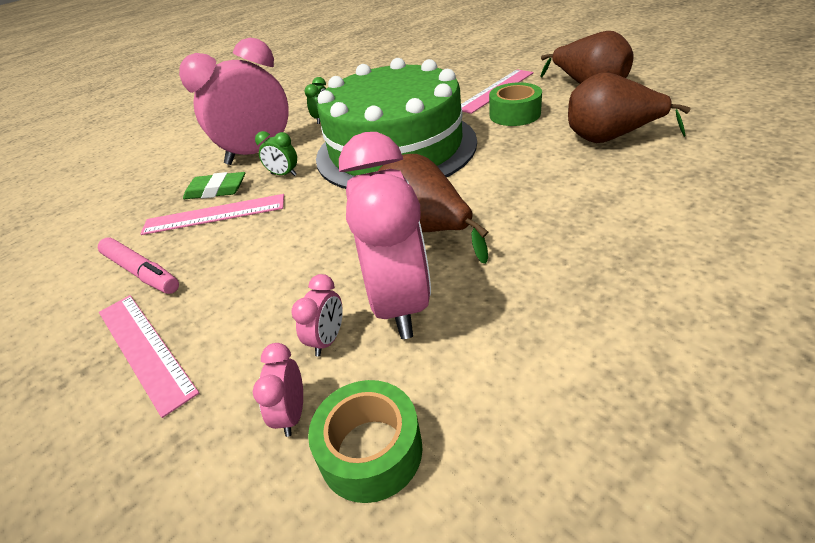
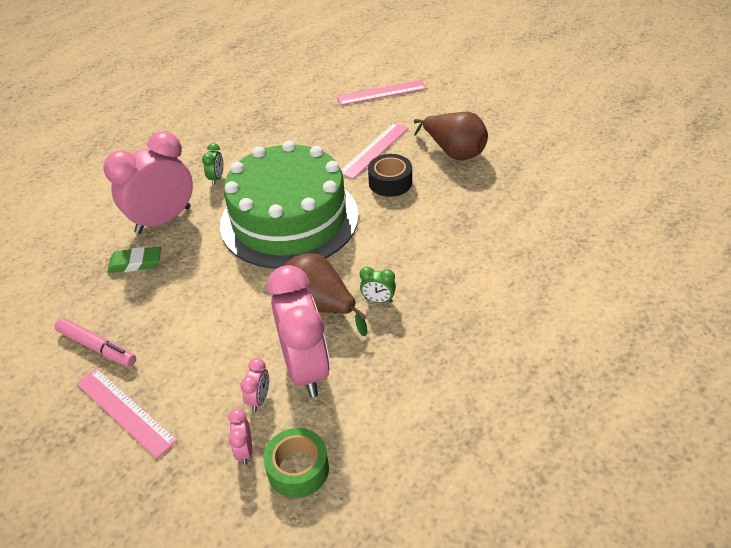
camera: 10 degrees left, 5 degrees up
pink ruler [140,194,284,235] -> pink ruler moved to [337,80,427,105]
green clock [255,131,297,176] -> green clock moved to [360,267,396,303]
green tape [489,82,542,126] -> black tape [368,154,412,197]
brown pear [568,72,691,143] -> none

